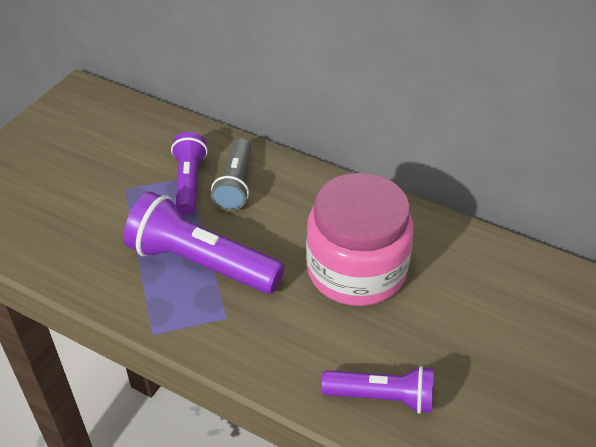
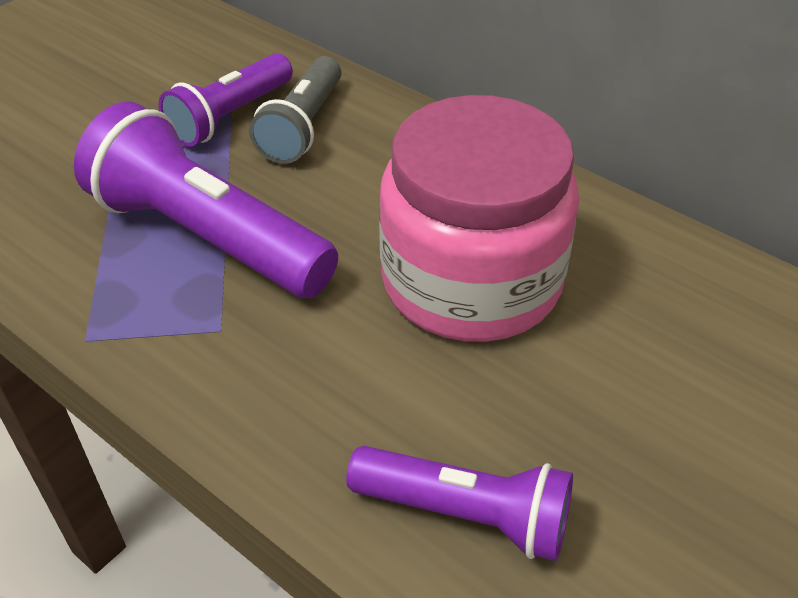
camera: 10 degrees right, 0 degrees up
purple flashlight [171,132,208,215] -> purple flashlight turned 150 degrees counterclockwise [158,53,293,147]

